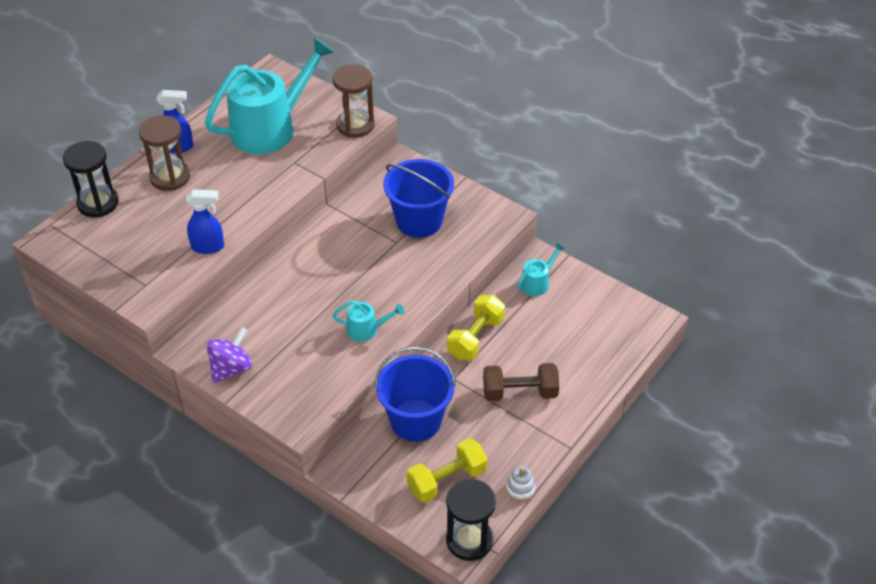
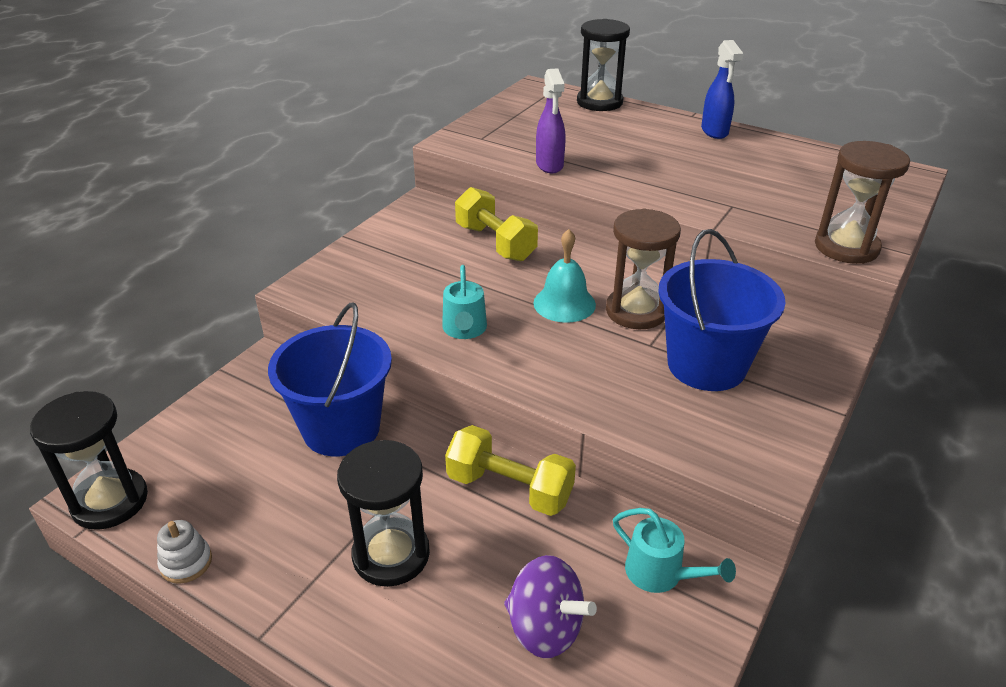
camera: 85 degrees right, 10 degrees down
brown hourglass [139,115,190,191] -> brown hourglass moved to [606,209,681,329]
blue spray bottle [186,189,224,254] -> purple spray bottle [536,68,566,173]
turquoise watering can [205,37,334,154] -> none
purple spinning top [206,327,252,383] -> purple spinning top moved to [504,555,597,658]
yellow dumbbell [407,438,488,503] -> yellow dumbbell moved to [455,187,538,261]
brown dumbbell [483,363,559,401] -> black hourglass [337,440,430,587]
none -> turquoise bell [533,229,596,323]

